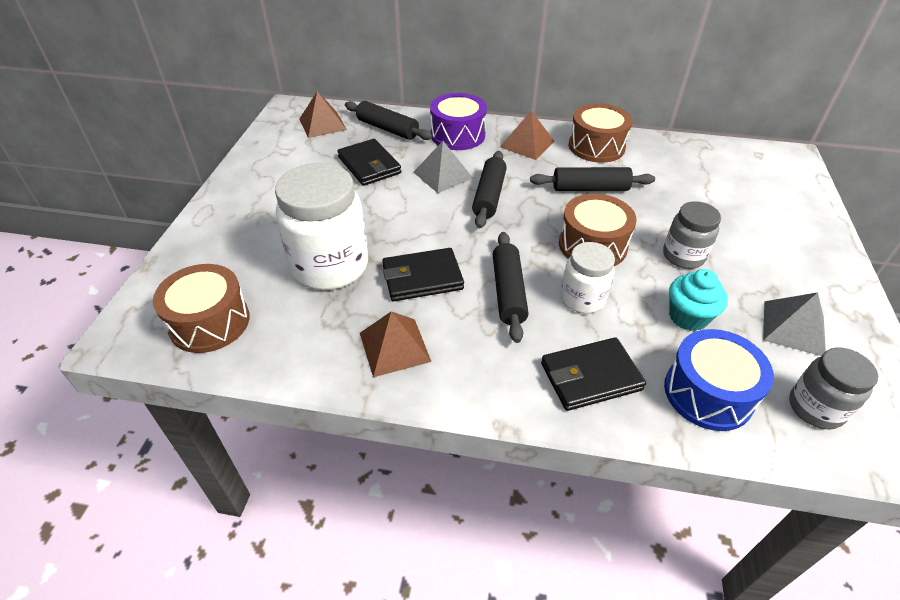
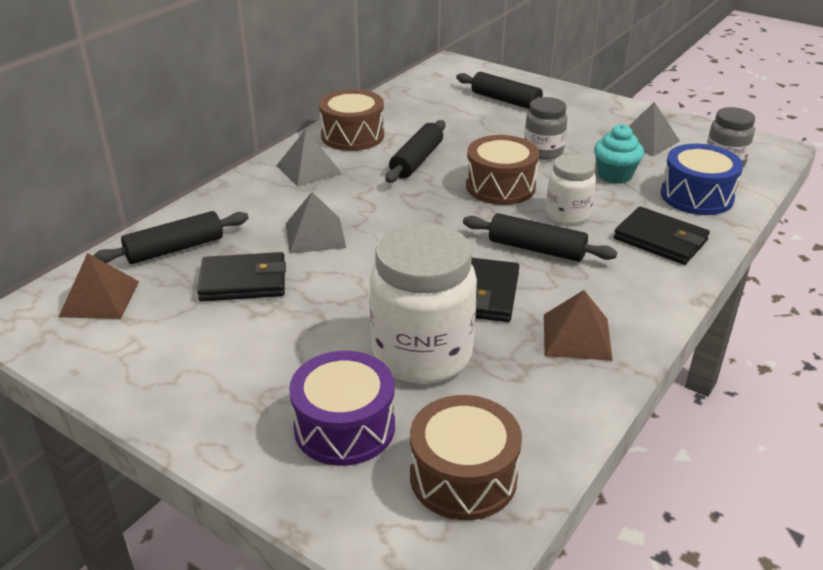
camera: 65 degrees left, 10 degrees down
purple drum [430,93,487,150] -> purple drum moved to [289,351,395,466]
black rolling pin [472,151,507,228] -> black rolling pin moved to [456,72,543,109]
brown pyramid [500,111,554,160] -> grey pyramid [276,129,342,187]
black wallet [541,337,646,411] -> black wallet turned 60 degrees counterclockwise [614,207,710,265]

